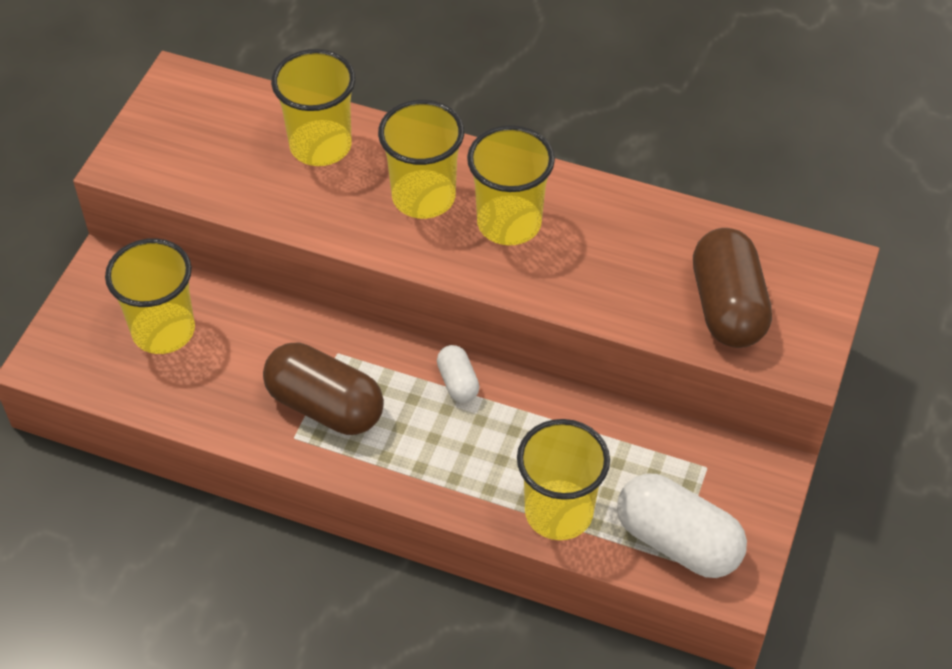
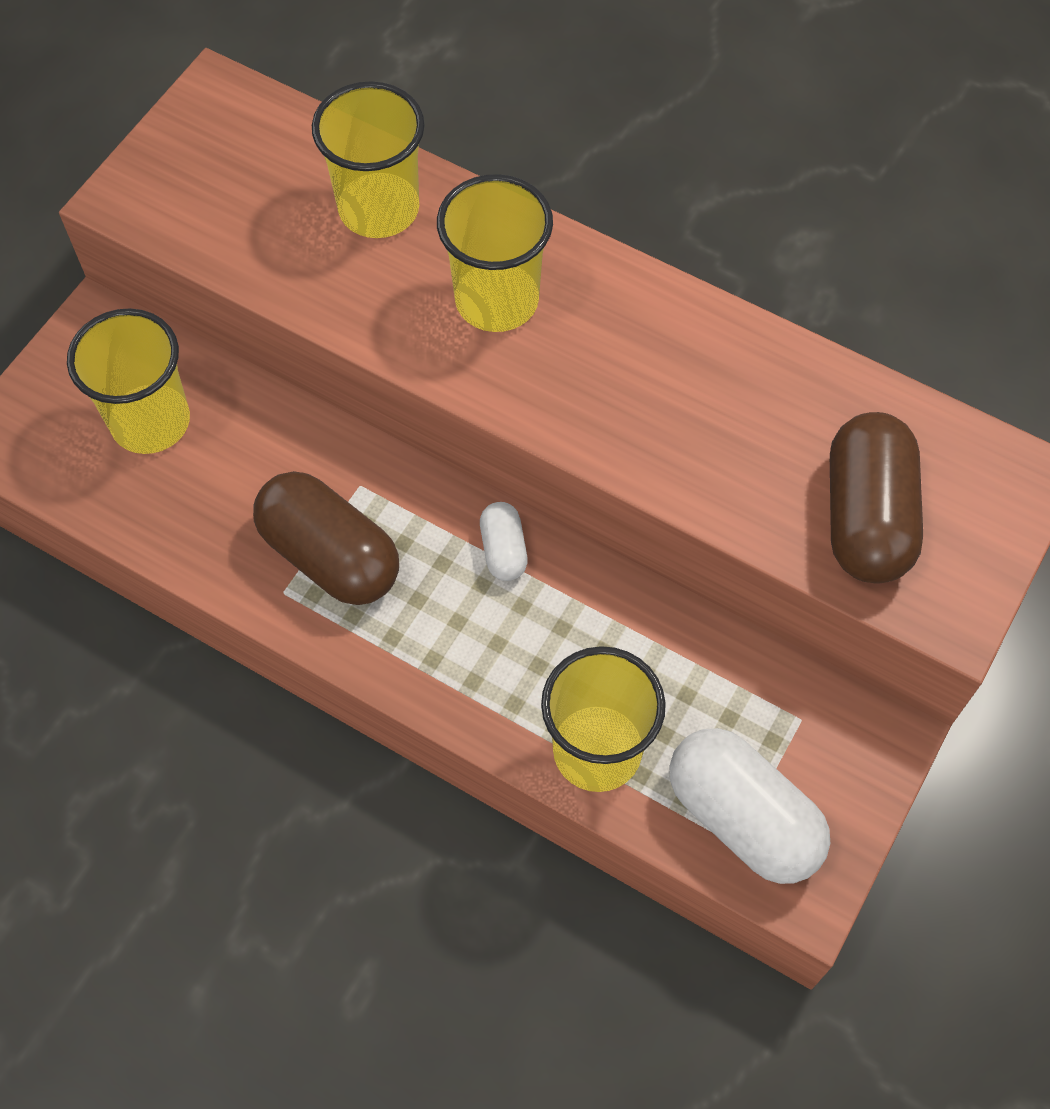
camera: 10 degrees right, 10 degrees up
yellow cup [467,125,555,245] -> none

